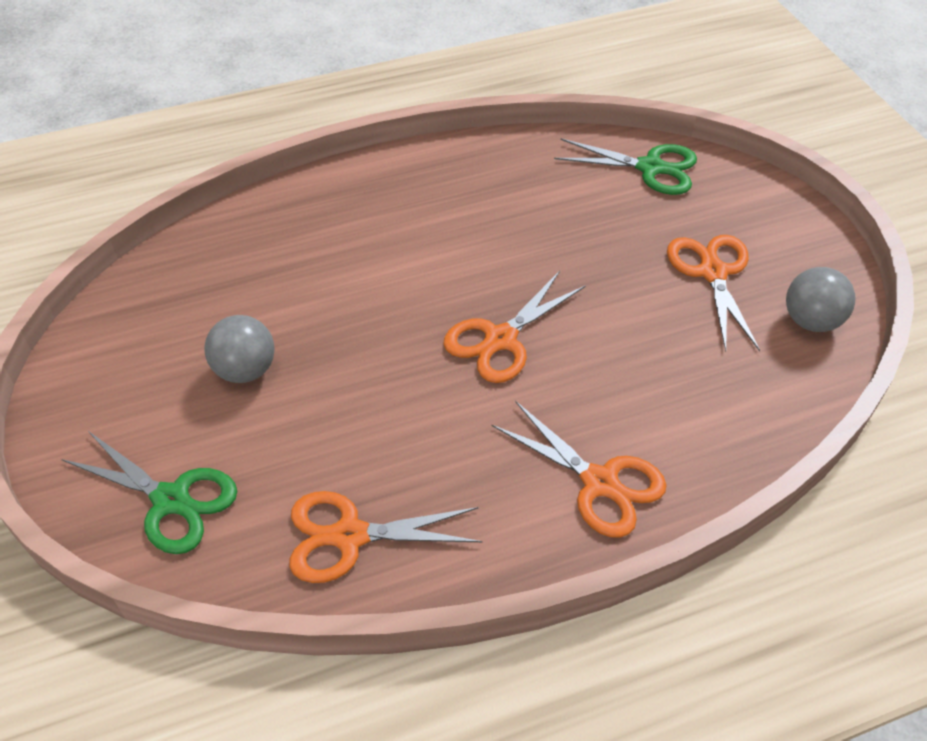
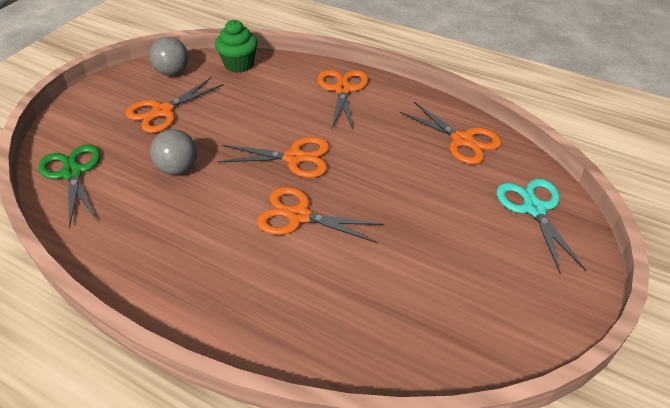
camera: 130 degrees left, 5 degrees down
green scissors [61,431,237,554] -> turquoise scissors [496,178,586,274]
grey ball [205,315,274,383] -> grey ball moved to [150,129,197,175]
none -> green cupcake [215,20,258,73]
none -> orange scissors [257,187,383,243]

